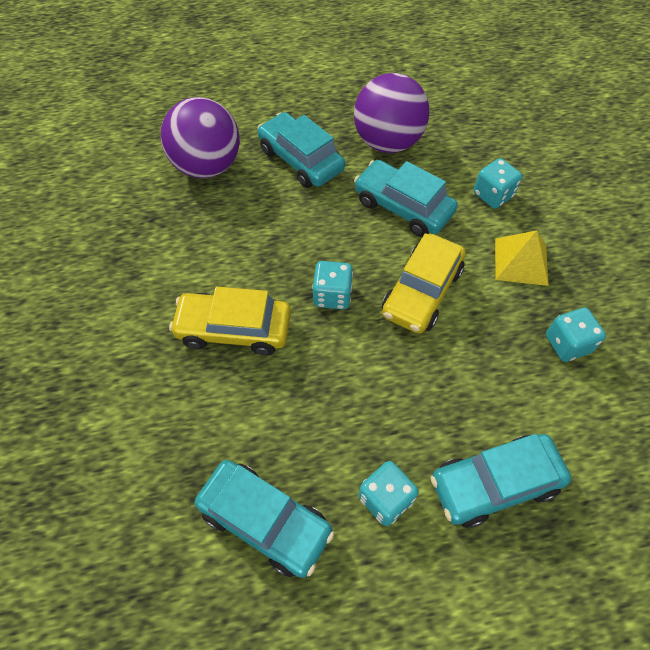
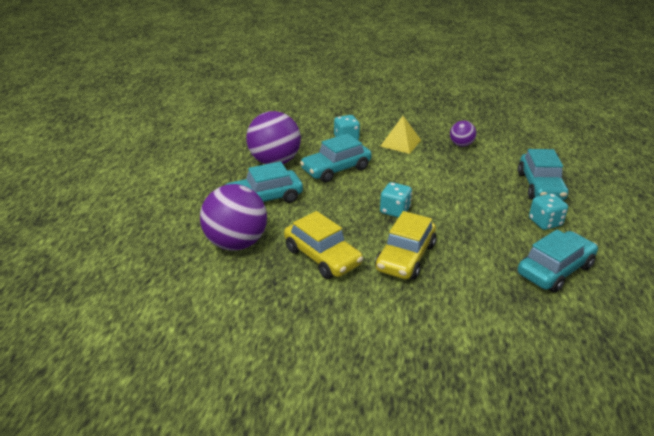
camera: 70 degrees left, 25 degrees down
yellow car [382,233,466,334] -> yellow car moved to [284,211,363,279]
turquoise dice [546,308,606,362] -> purple ball [450,120,476,147]

